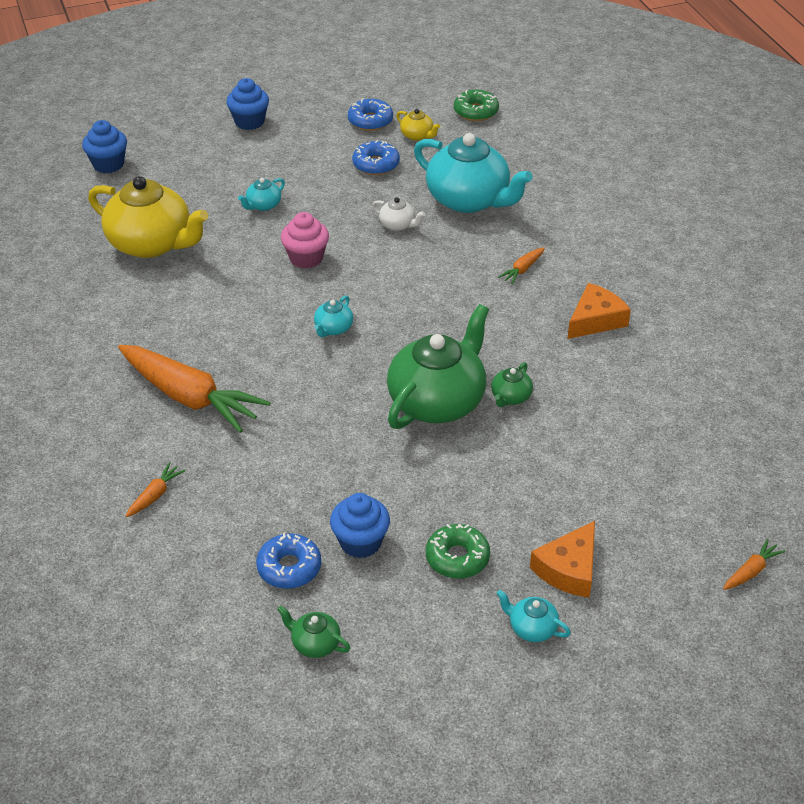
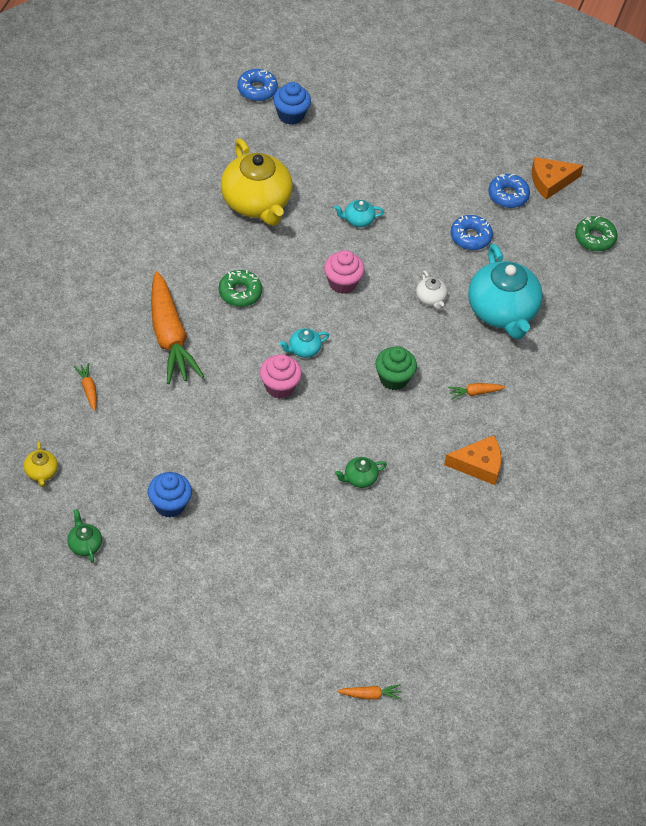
camera: 35 degrees right, 10 degrees up
orange carrot [126,462,185,517] -> orange carrot turned 90 degrees counterclockwise [74,363,97,411]
blue cupcake [226,78,269,130] -> none
blue donut [256,533,321,589] -> blue donut moved to [237,69,278,101]
green teapot [387,304,489,429] -> none
yellow teapot [396,109,440,141] -> yellow teapot moved to [24,441,58,487]
green donut [426,524,490,579] -> green donut moved to [219,270,262,307]
turquoise teapot [496,590,571,642] -> none
orange cheese [530,521,595,598] -> orange cheese moved to [532,157,583,200]
none -> pink cupcake [260,354,302,399]
none -> green cupcake [375,346,417,390]

